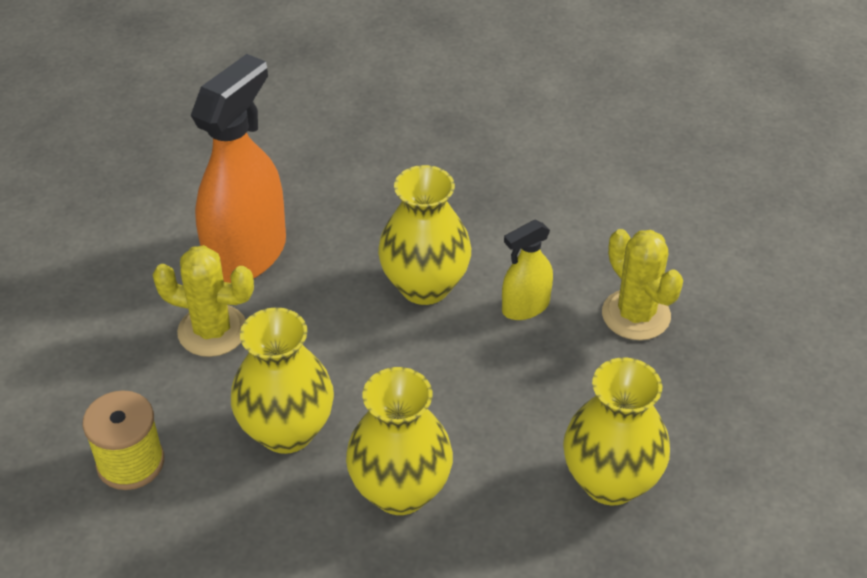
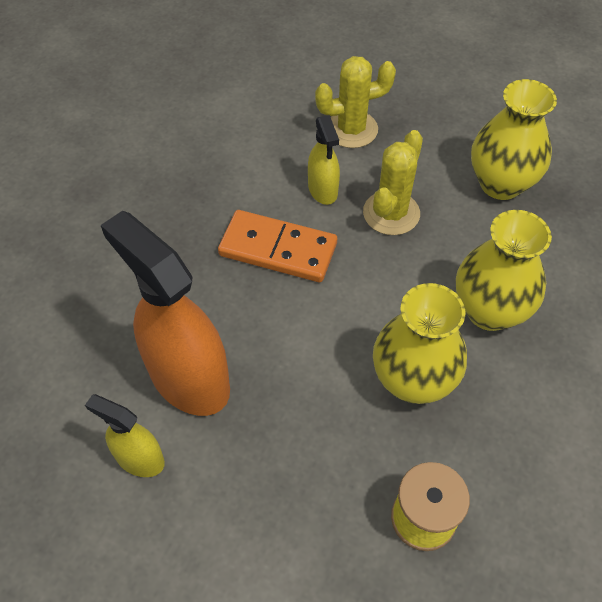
camera: 75 degrees left, 10 degrees up
yellow cactus [153,245,254,357] -> yellow cactus moved to [363,130,423,235]
yellow vase [378,165,471,305] -> orange domino [218,210,337,282]
none -> yellow spray bottle [85,394,165,477]

